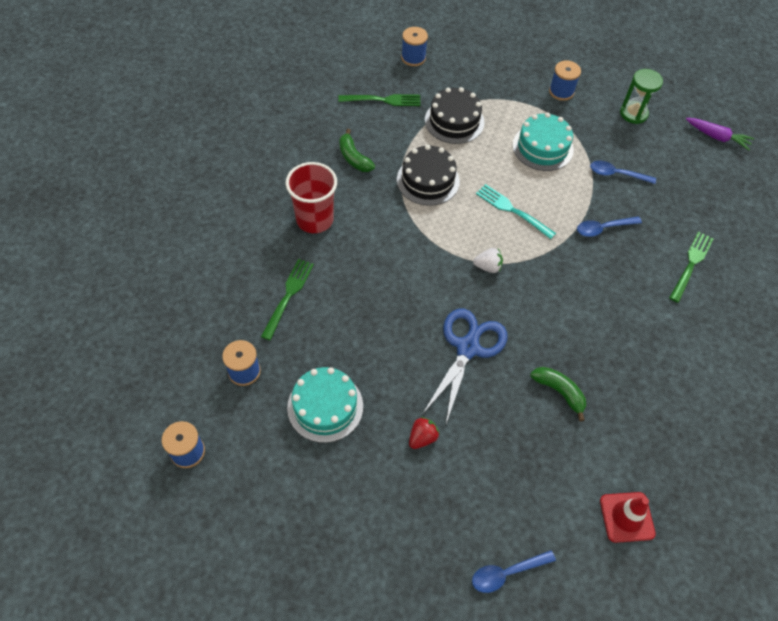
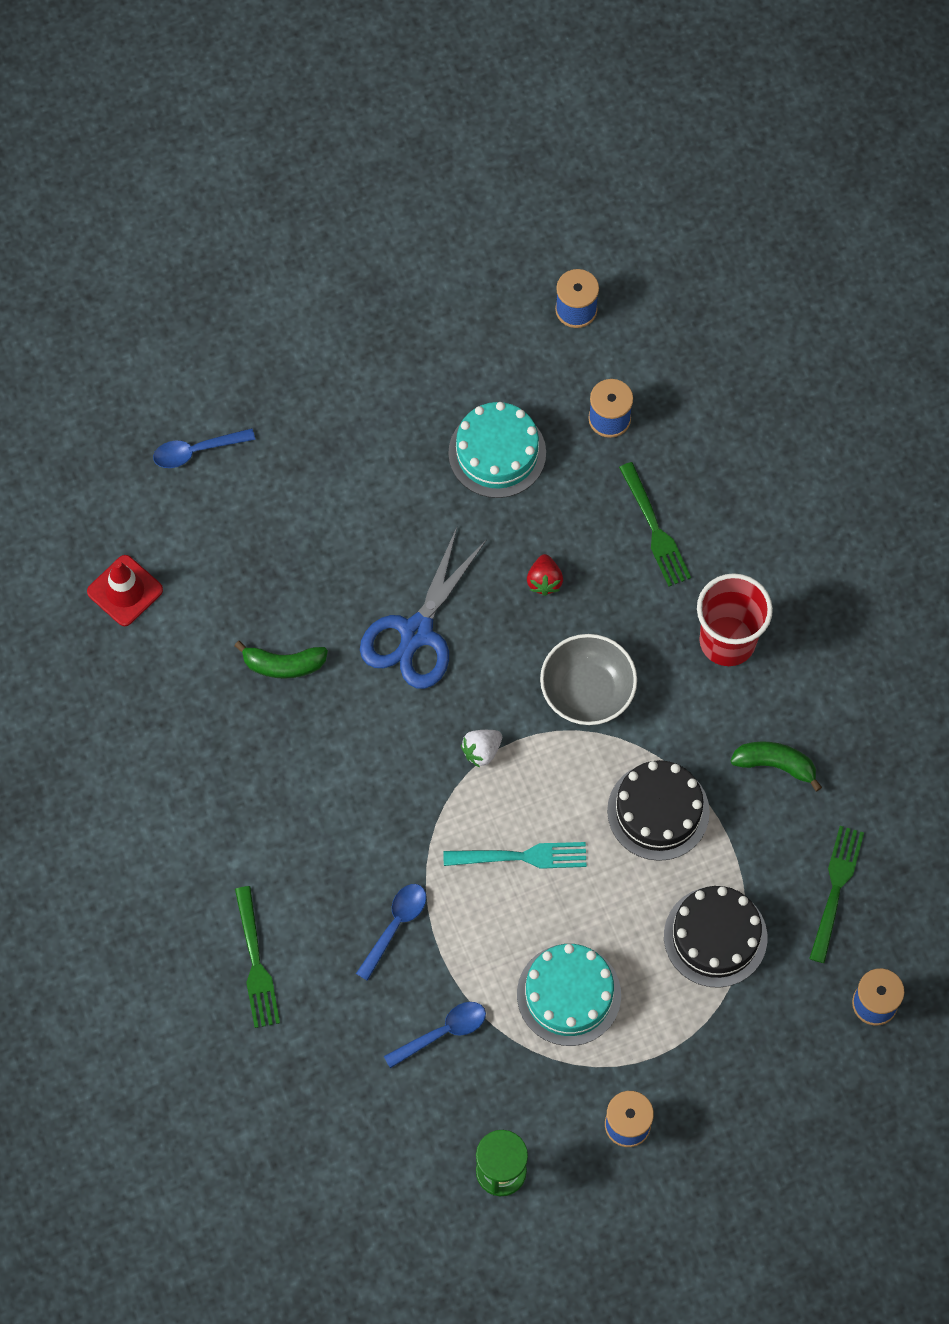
camera: 140 degrees right, 10 degrees up
green fork [338,94,421,106] -> green fork turned 150 degrees clockwise [809,826,864,963]
red strawberry [409,417,440,449] -> red strawberry moved to [527,554,563,596]
blue scissors [422,309,507,424] -> blue scissors turned 45 degrees clockwise [360,527,487,689]
blue spoon [472,550,556,593] -> blue spoon turned 135 degrees counterclockwise [153,428,255,468]
purple carrot [686,118,754,150] -> none
none -> grey bowl [540,634,637,725]

